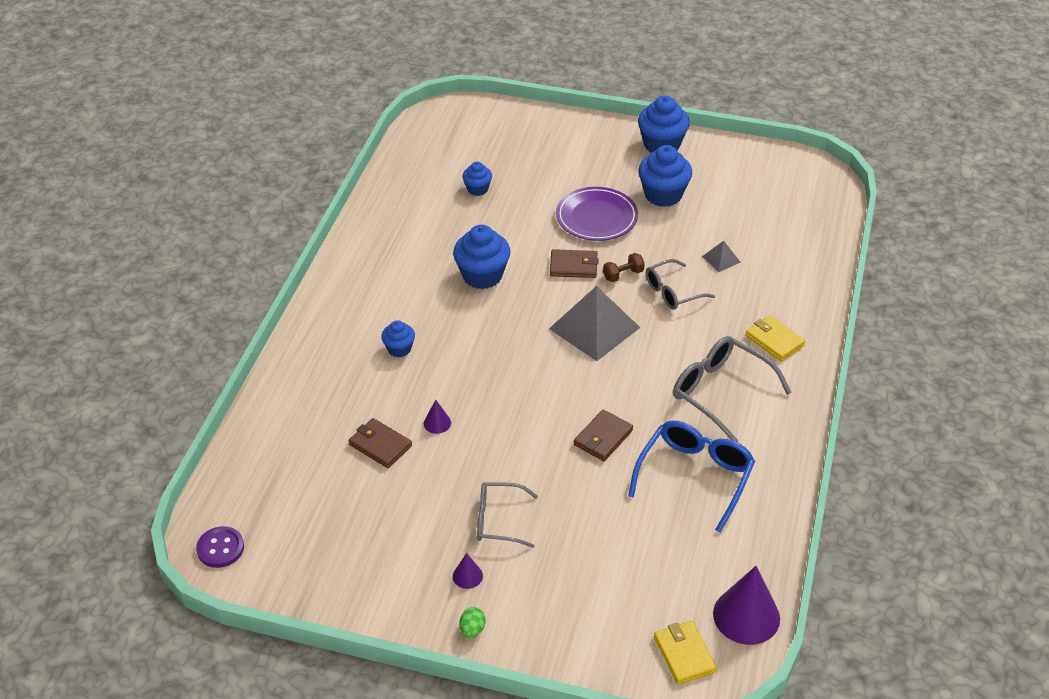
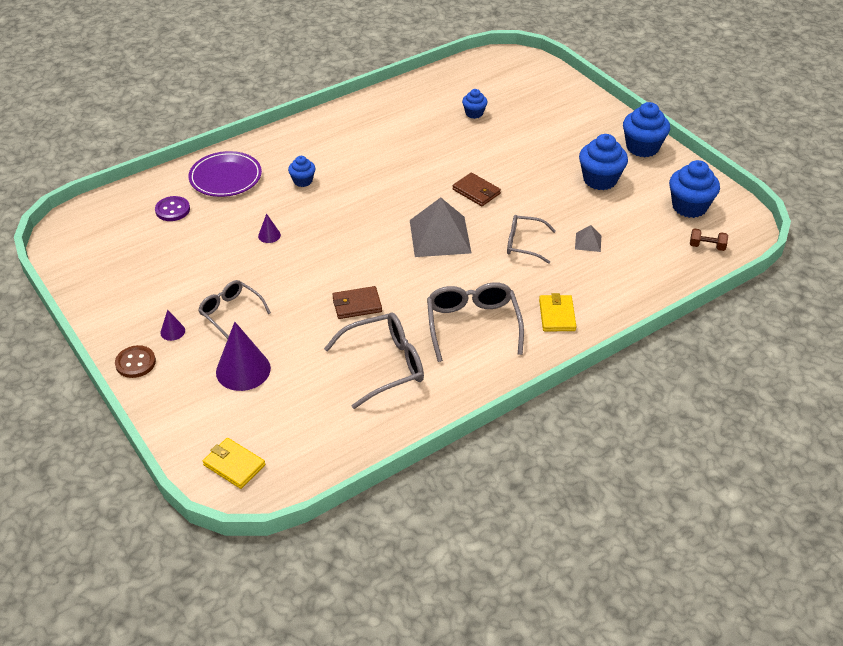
camera: 40 degrees right, 0 degrees up
purple button [196,526,244,568] -> purple button moved to [155,196,190,221]
brown wallet [349,418,412,468] -> none
blue cupcake [453,225,511,289] -> blue cupcake moved to [669,160,720,218]
green egg [459,607,486,638] -> brown button [115,345,156,378]
purple plate [556,187,638,241] -> purple plate moved to [189,151,262,197]
brown dumbbell [603,253,645,282] -> brown dumbbell moved to [690,228,728,251]
blue glasses [628,421,755,532] -> grey glasses [324,313,424,409]
yellow wallet [654,621,717,684] -> yellow wallet turned 75 degrees counterclockwise [203,438,265,489]
purple cone [713,566,780,645] -> purple cone moved to [216,322,271,391]

